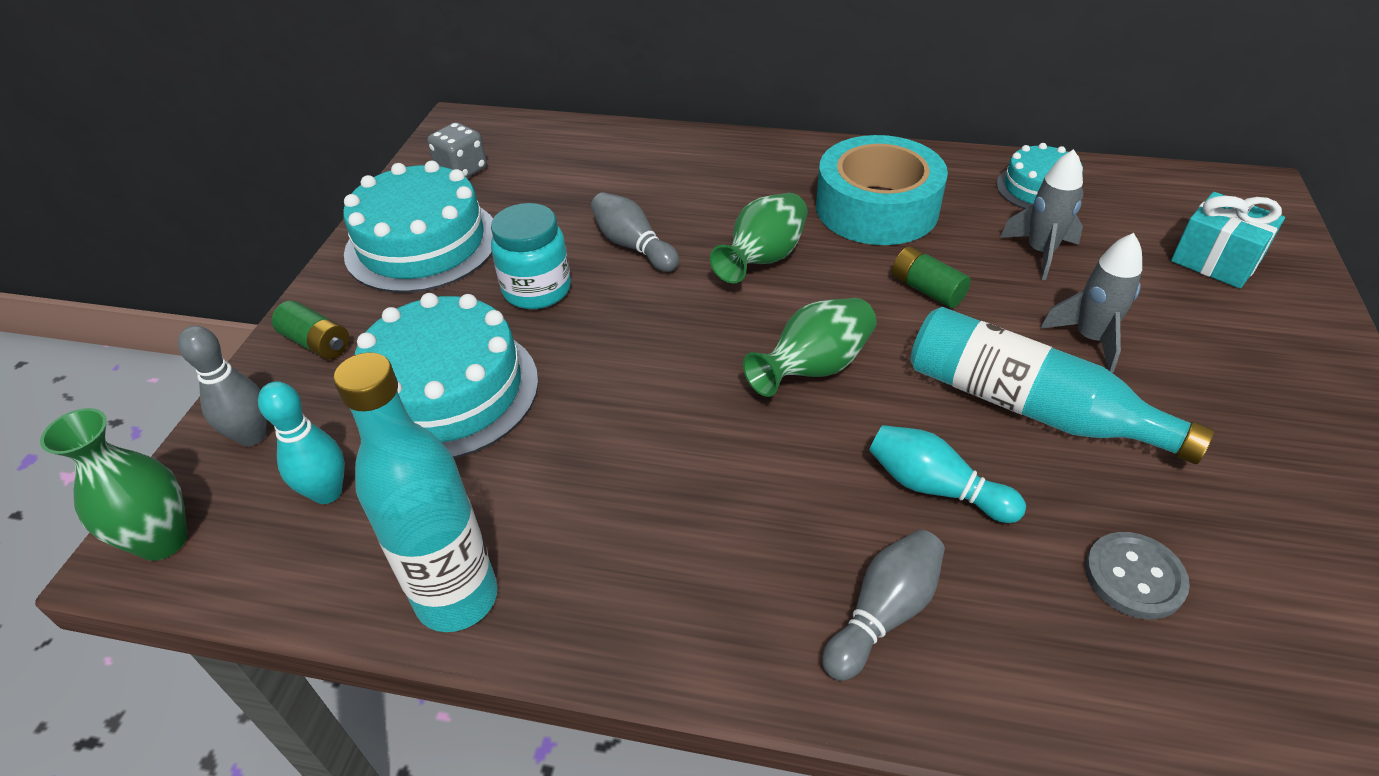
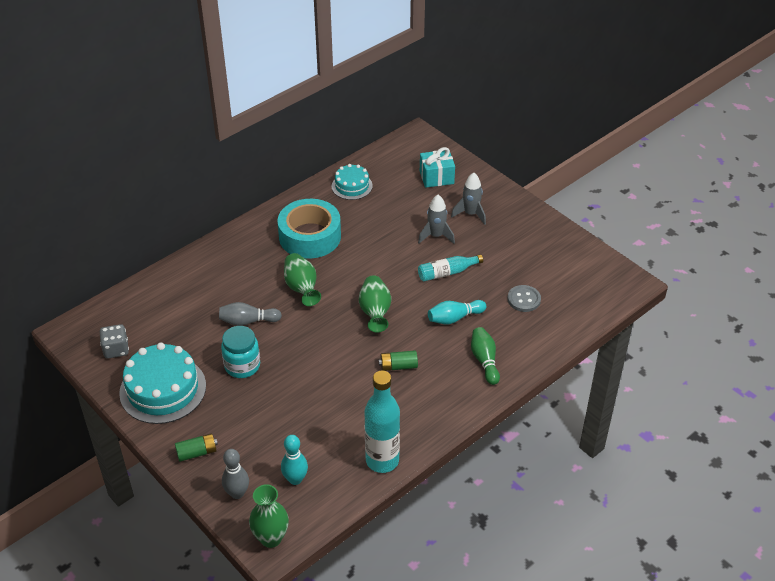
camera: 55 degrees left, 0 degrees up
turquoise cake [355,293,538,459] -> none
grey bowling pin [822,529,945,681] -> green bowling pin [471,327,500,385]
green battery [892,246,971,308] -> green battery moved to [379,350,418,371]
turquoise bottle [911,307,1214,464] -> turquoise bottle [418,254,483,281], size x0.59
grey rocket [1000,149,1083,280] -> grey rocket moved to [451,173,486,225]

